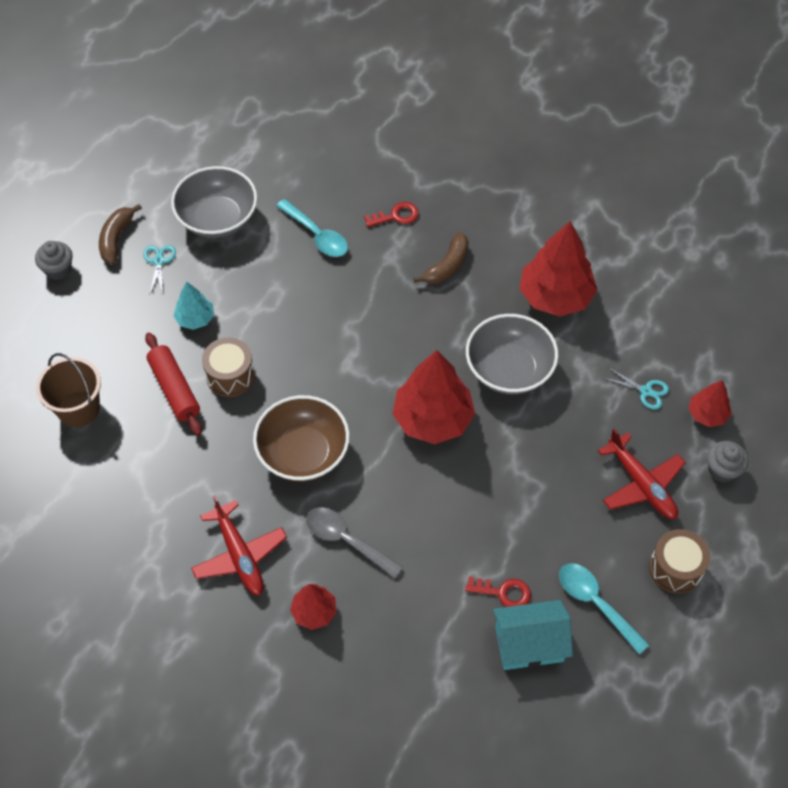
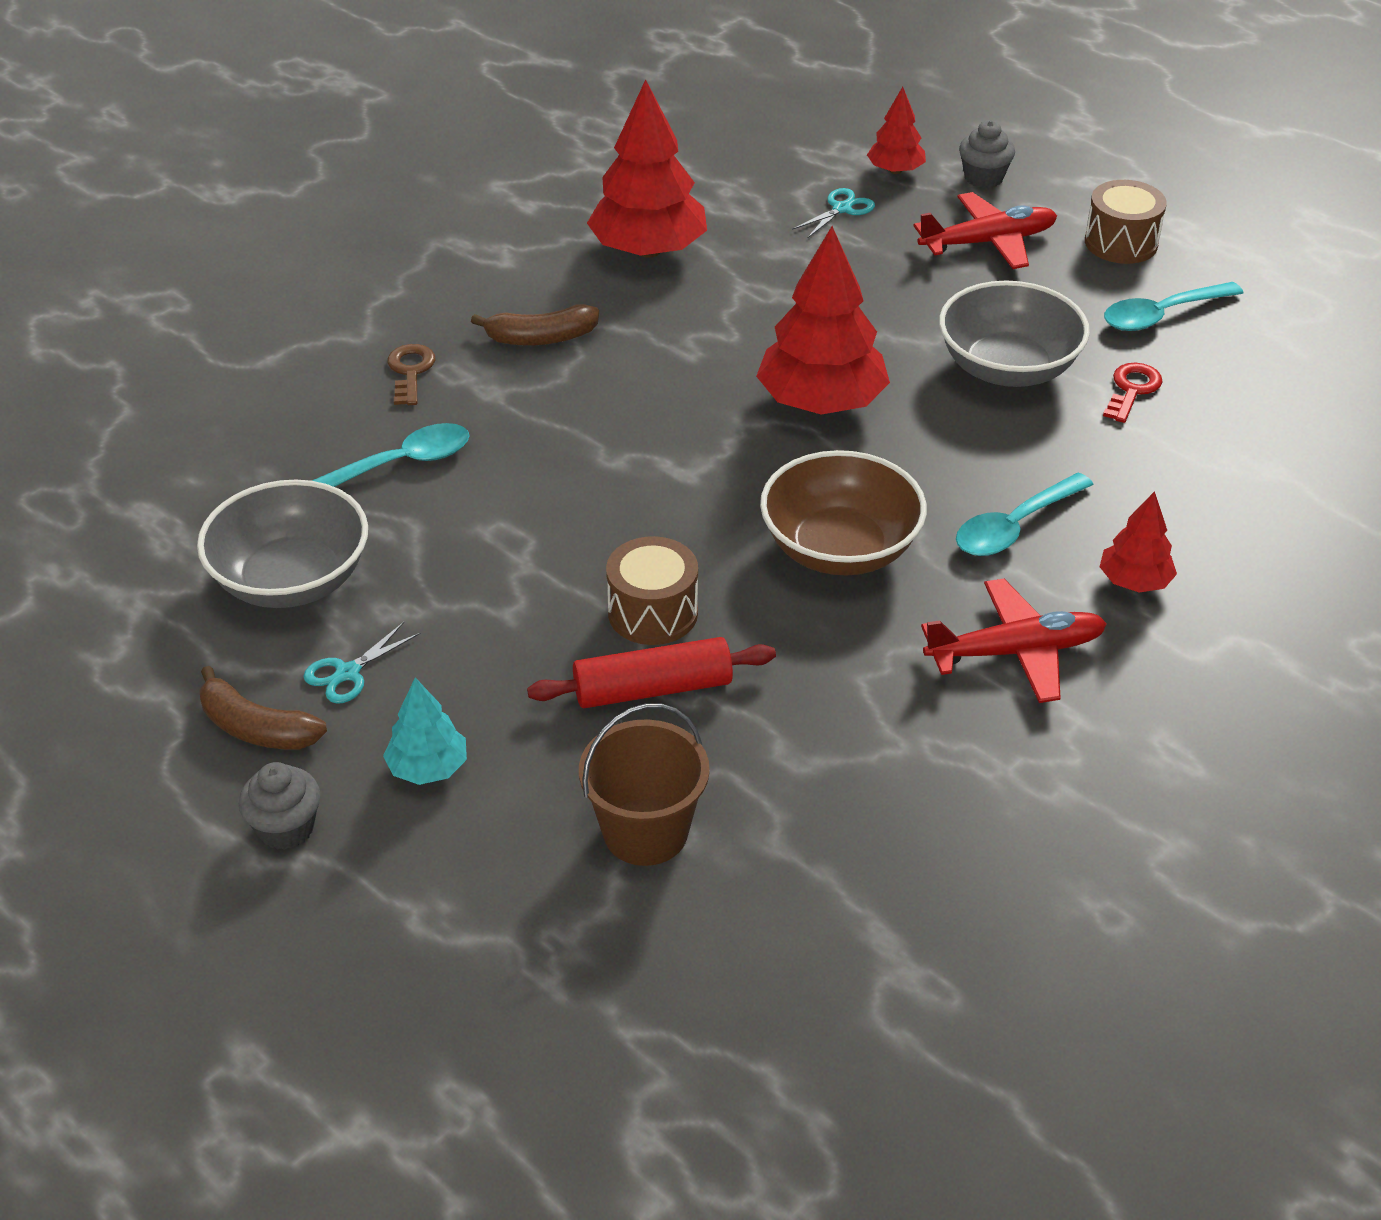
camera: 75 degrees left, 15 degrees down
turquoise scissors [143,245,176,294] -> turquoise scissors turned 60 degrees counterclockwise [303,622,421,704]
turquoise tree [173,282,214,330] -> turquoise tree moved to [383,677,467,785]
grey spoon [306,507,403,578] -> turquoise spoon [956,472,1094,556]
red key [364,202,419,227] -> brown key [388,344,435,405]
brown banana [413,232,469,284] -> brown banana turned 120 degrees clockwise [471,304,599,345]
grey bowl [466,314,559,395] -> grey bowl moved to [939,281,1090,387]
turquoise house [493,600,573,670] -> none

